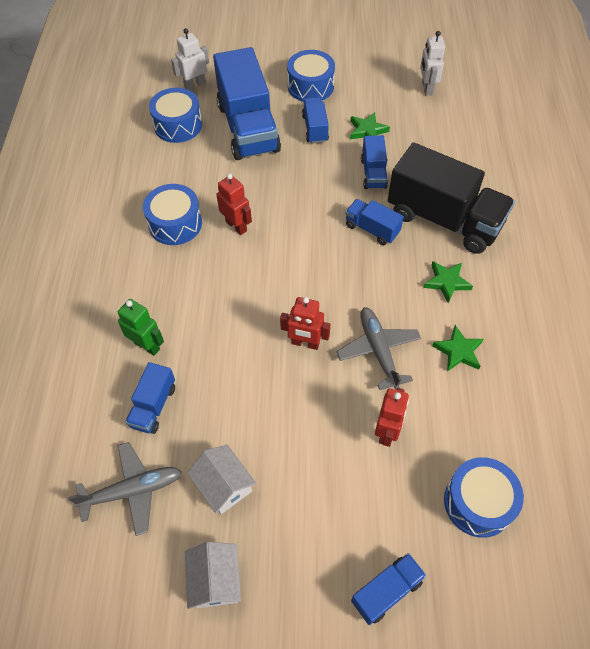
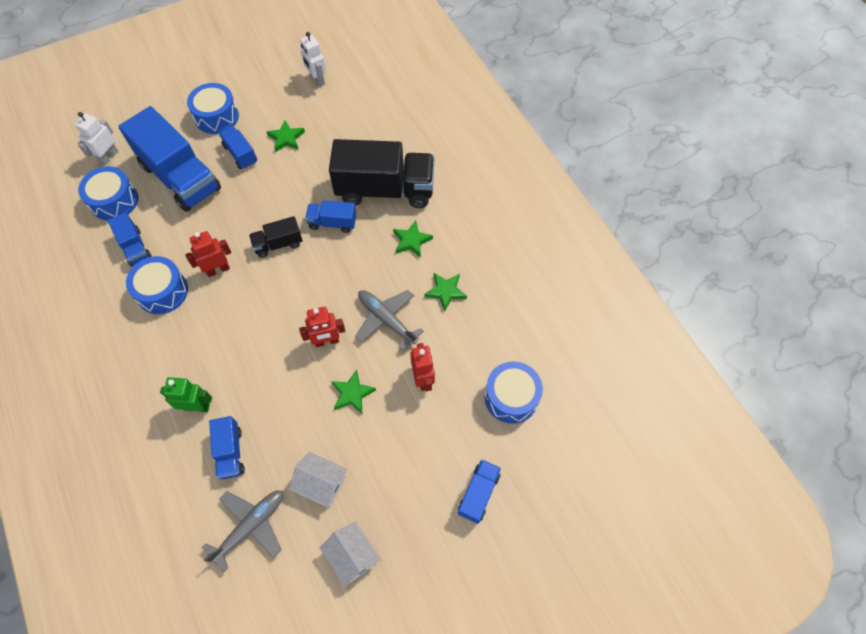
camera: 30 degrees left, 5 degrees up
red robot [216,173,252,235] -> red robot turned 45 degrees counterclockwise [185,231,231,277]
blue truck [361,135,388,189] -> blue truck moved to [108,212,151,266]
none -> black truck [249,216,303,258]
none -> green star [331,370,376,414]

